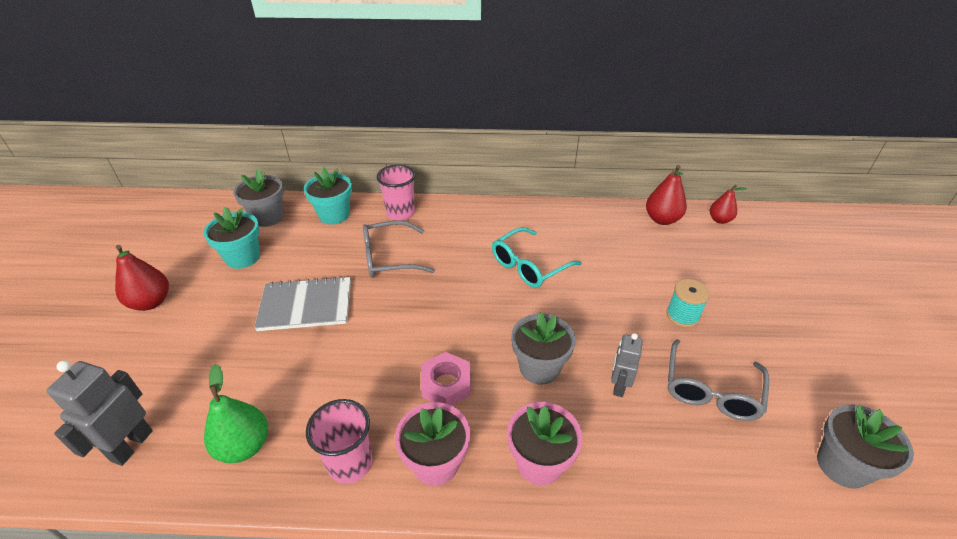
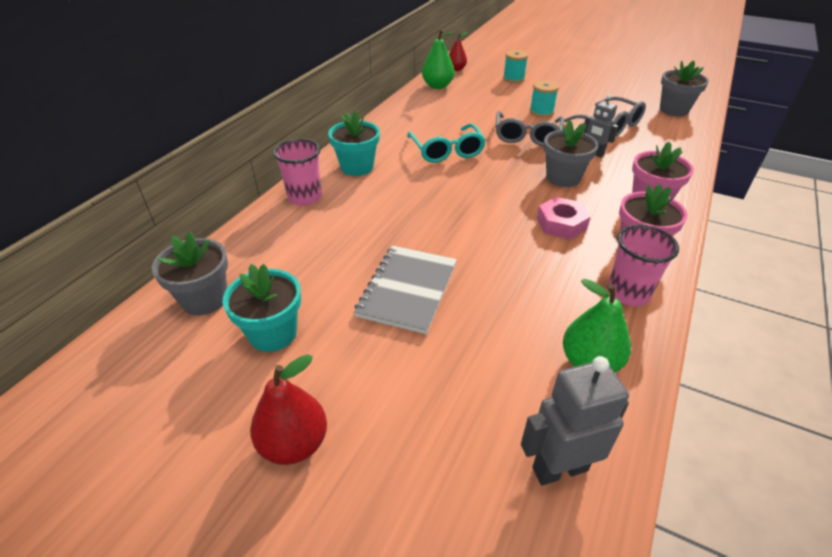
camera: 65 degrees left, 0 degrees up
grey robot [47,360,153,466] -> grey robot turned 120 degrees clockwise [521,356,629,485]
turquoise flower pot [304,167,352,224] -> turquoise flower pot moved to [328,110,380,176]
grey glasses [363,221,435,278] -> grey glasses moved to [496,111,564,146]
red pear [646,165,687,225] -> green pear [422,29,455,89]
none -> turquoise spool [503,50,528,83]

